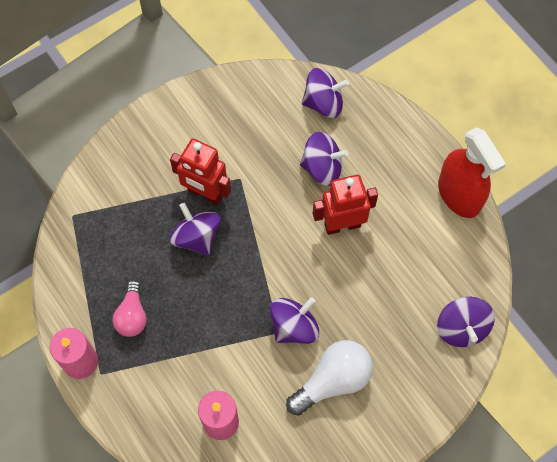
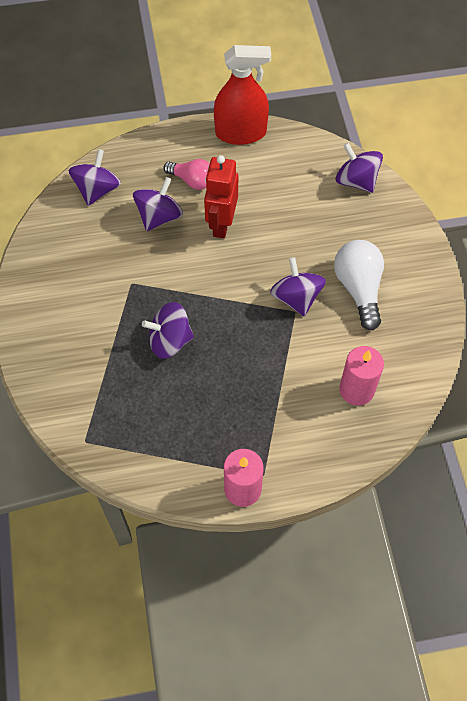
camera: 65 degrees left, 5 degrees down
pink light bulb [113,280,147,337] -> pink light bulb moved to [163,159,210,190]
red robot [170,139,231,205] -> none
purple spinning top [437,297,495,347] -> purple spinning top turned 150 degrees counterclockwise [336,143,383,193]

